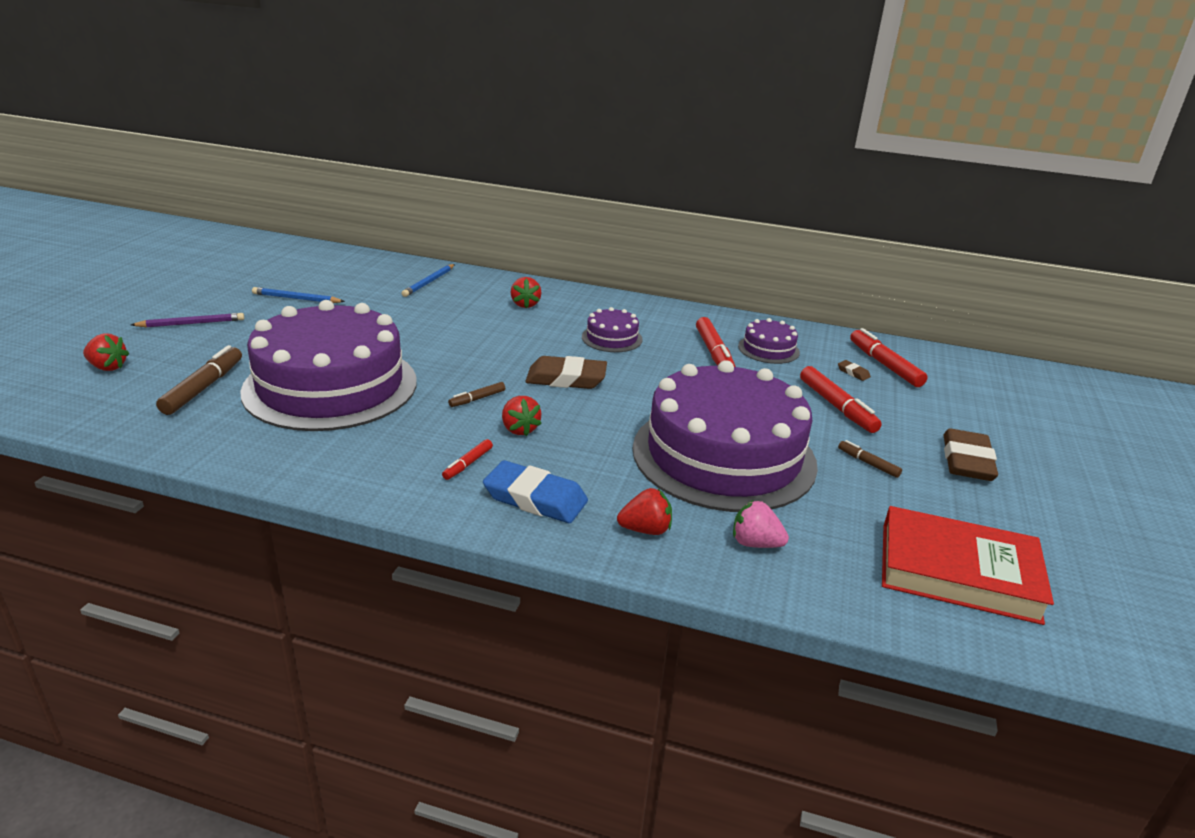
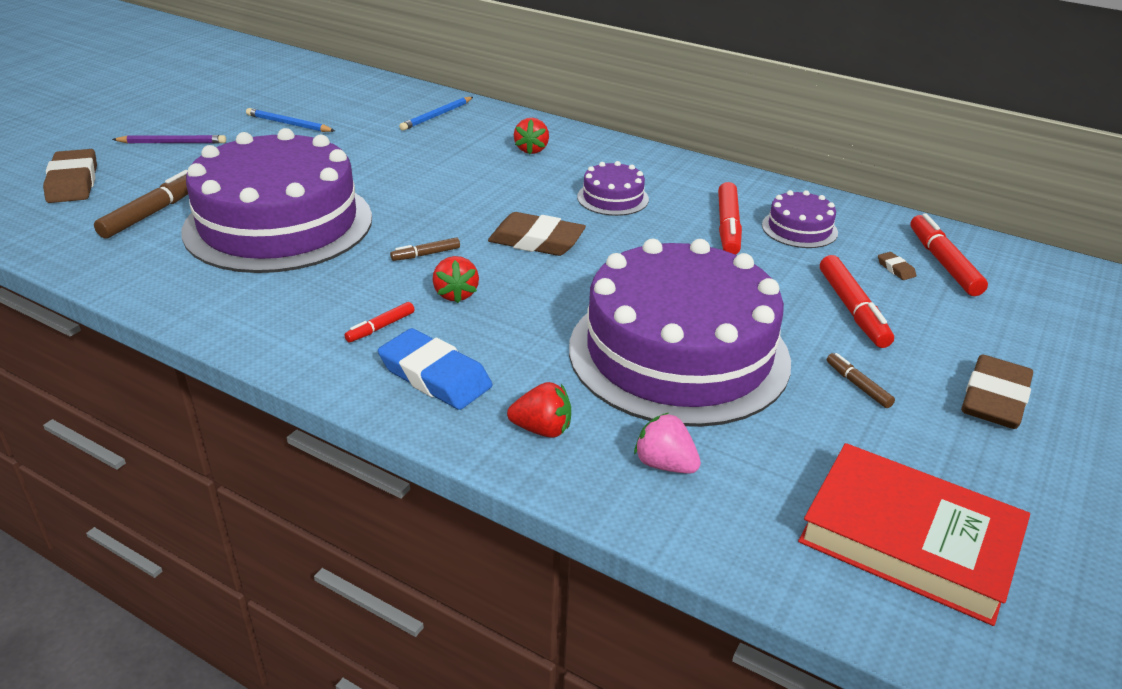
camera: 15 degrees right, 5 degrees up
red strawberry [83,333,129,371] -> brown eraser [43,149,97,203]

